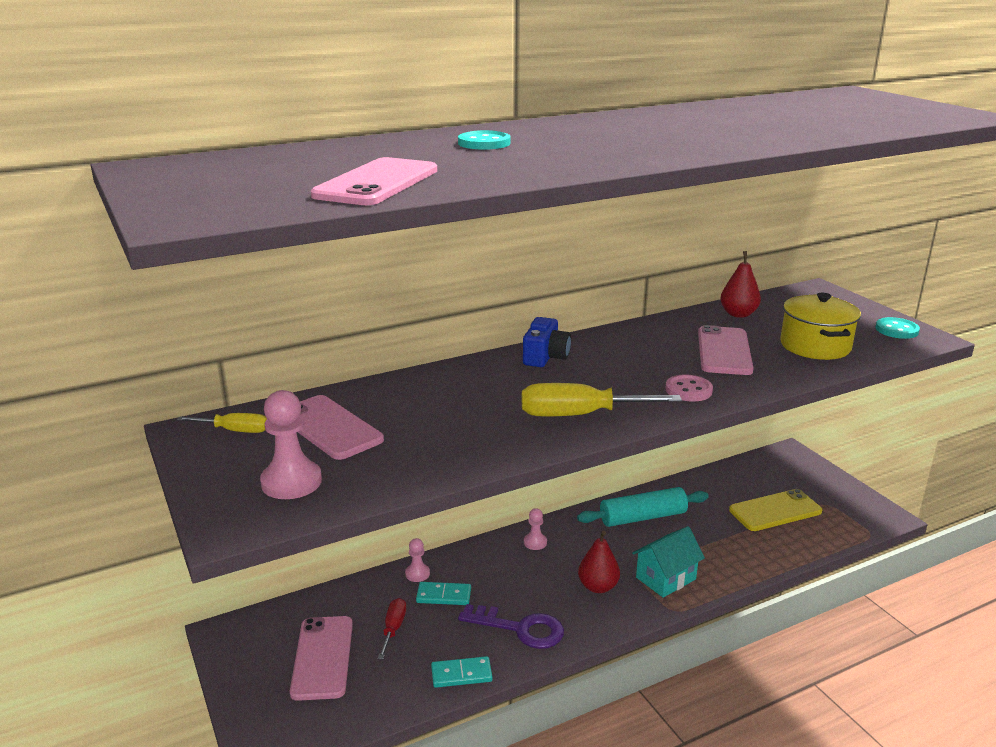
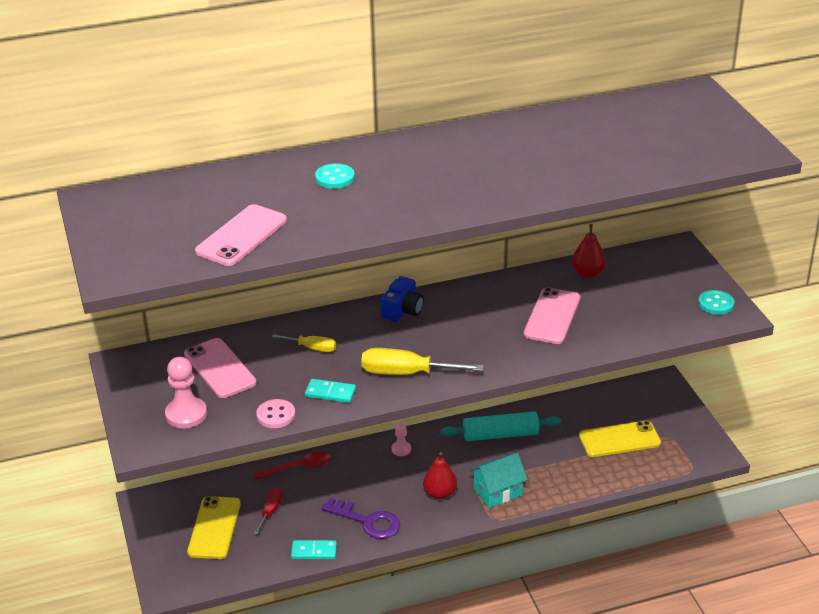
camera: 10 degrees right, 10 degrees up
yellow screwdriver [177,413,267,433] -> yellow screwdriver moved to [272,334,336,352]
pink phone [290,616,353,701] -> yellow phone [187,496,241,559]
pink pawn [405,538,430,582] -> red spoon [253,451,331,480]
turquoise domino [416,582,471,605] -> turquoise domino moved to [305,379,356,403]
pink button [666,374,713,402] -> pink button moved to [256,399,295,428]
yellow pot [780,292,861,360] -> none

